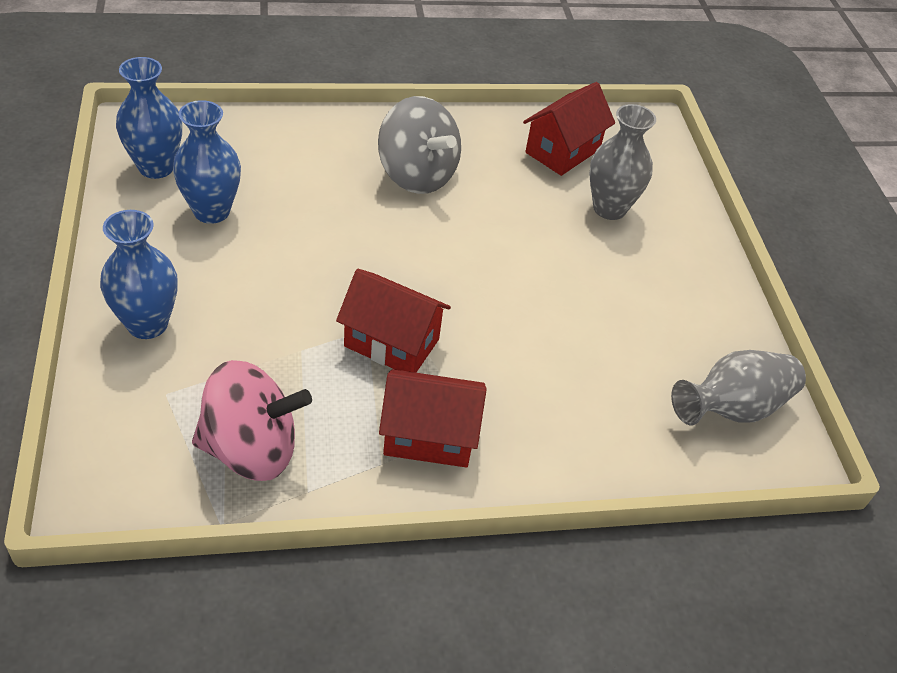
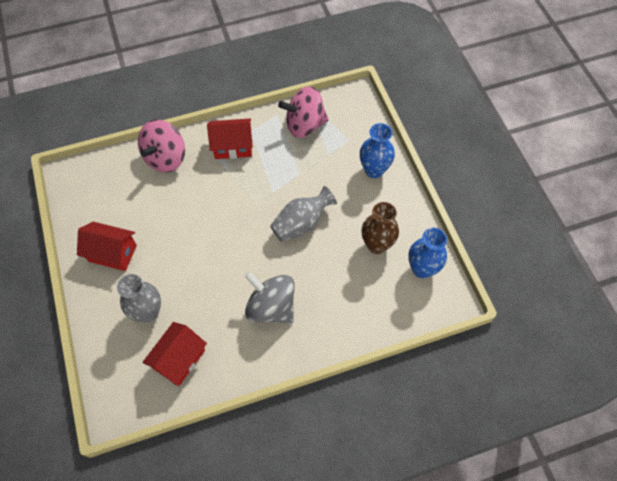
camera: 175 degrees right, 15 degrees up
blue vase [173,100,241,224] -> brown vase [362,202,399,254]
red house [336,269,451,373] -> red house moved to [77,222,137,271]
grey vase [671,350,806,425] -> grey vase moved to [270,186,337,242]
none -> pink spinning top [138,119,185,172]

